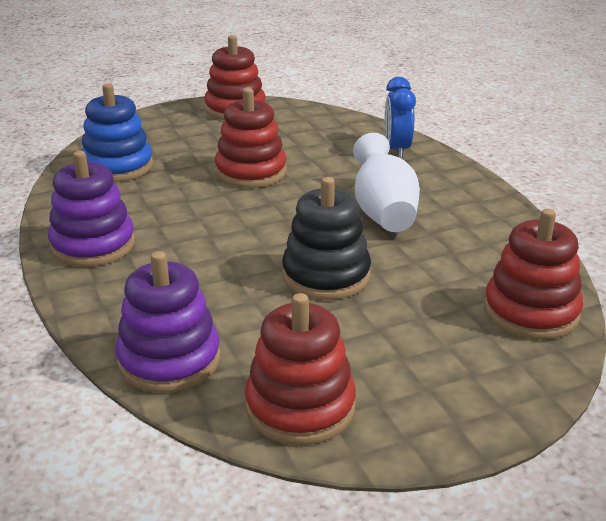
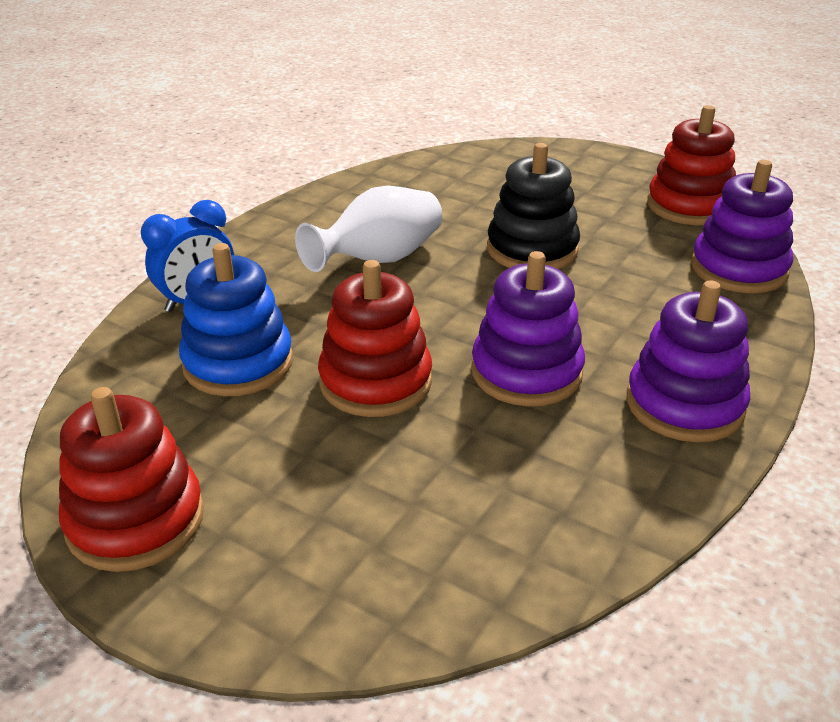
camera: 125 degrees left, 5 degrees up
blue stacking toy [81,83,153,182] -> blue stacking toy moved to [179,243,293,396]
red stacking toy [484,209,583,340] -> none
none -> purple stacking toy [471,251,585,406]

